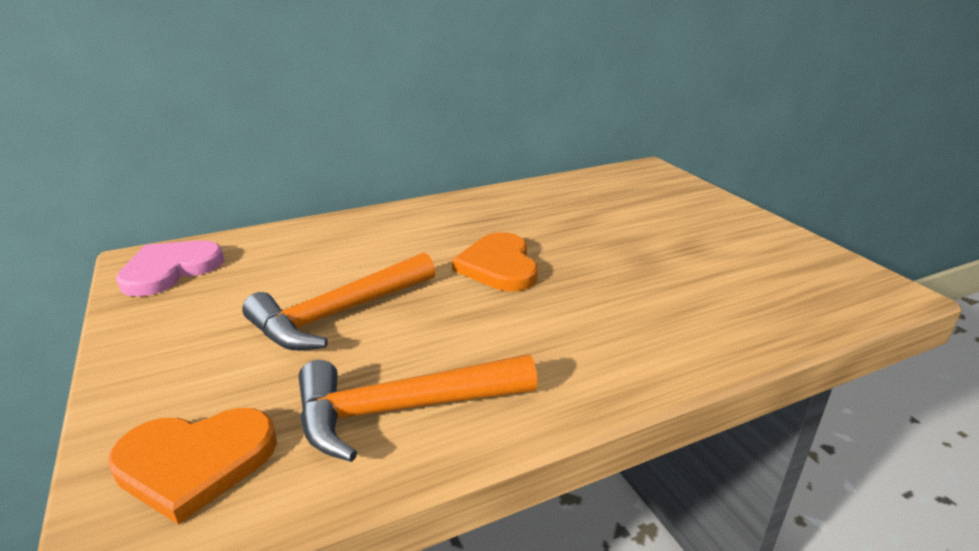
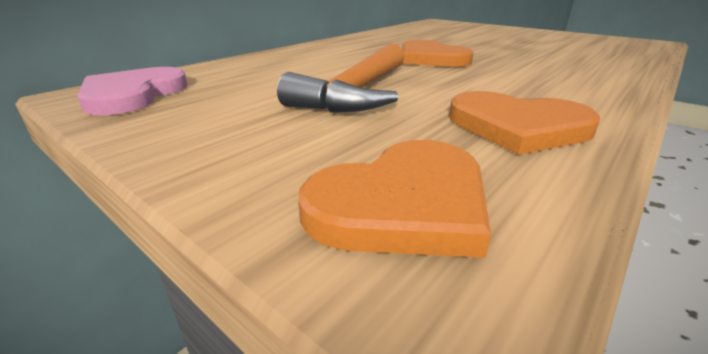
camera: 25 degrees left, 0 degrees up
orange hammer [299,354,538,462] -> orange heart [449,91,600,155]

